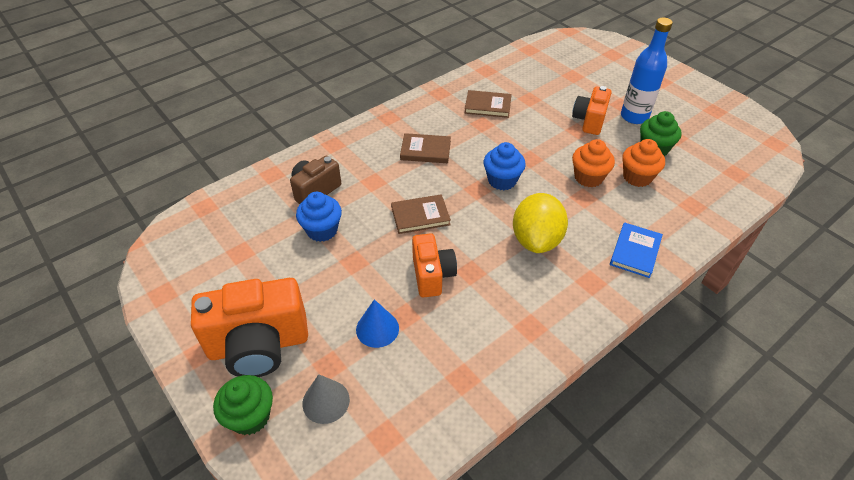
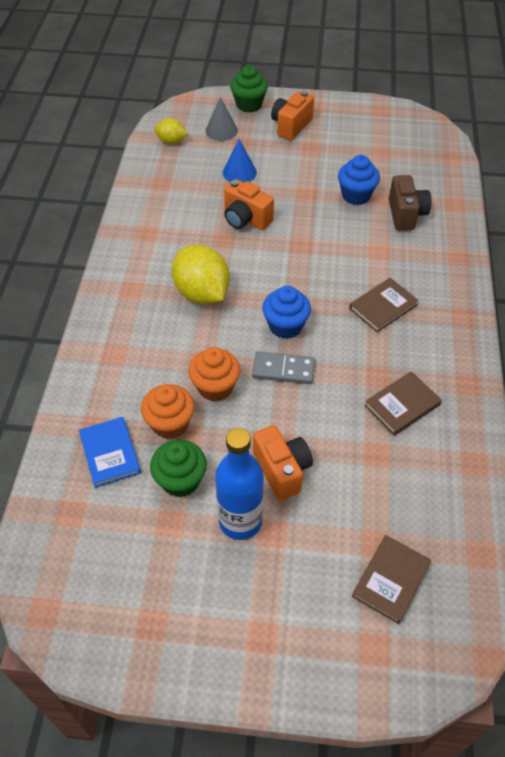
camera: 135 degrees right, 5 degrees up
orange camera [191,278,308,377] -> orange camera [271,91,314,140], size x0.60
brown book [391,194,451,234] -> brown book moved to [352,535,431,624]
blue book [610,222,663,278] -> blue book moved to [79,417,141,488]
none -> yellow lemon [154,118,188,144]
none -> grey domino [252,352,315,384]

